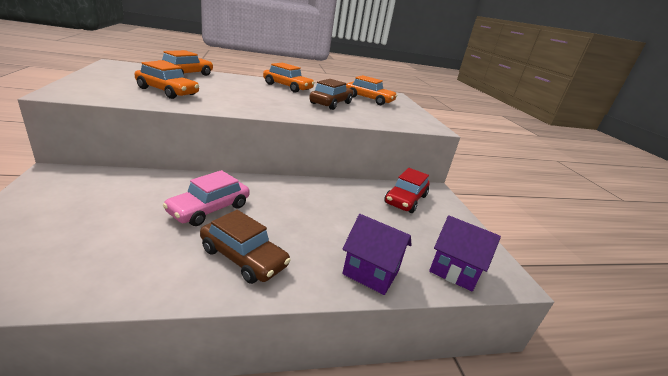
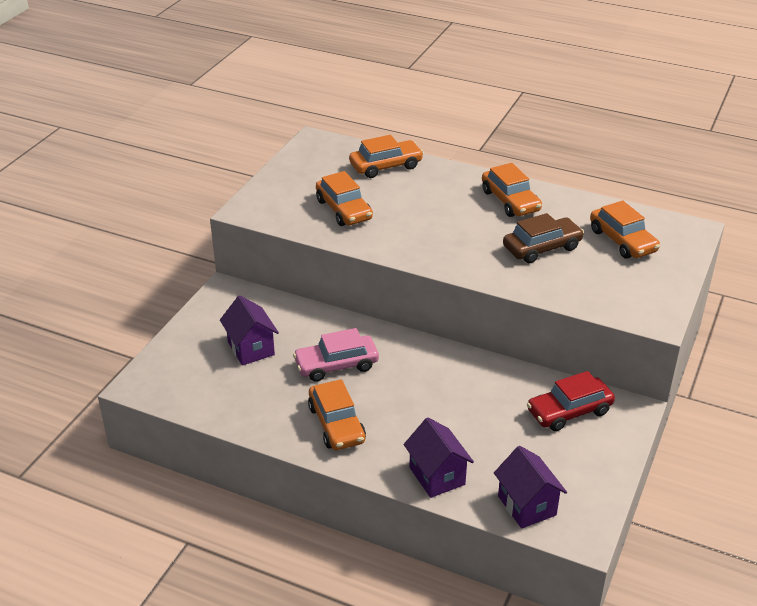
camera: 40 degrees right, 10 degrees up
brown car [200,210,291,284] -> orange car [308,379,366,450]
none -> purple house [220,296,279,365]

